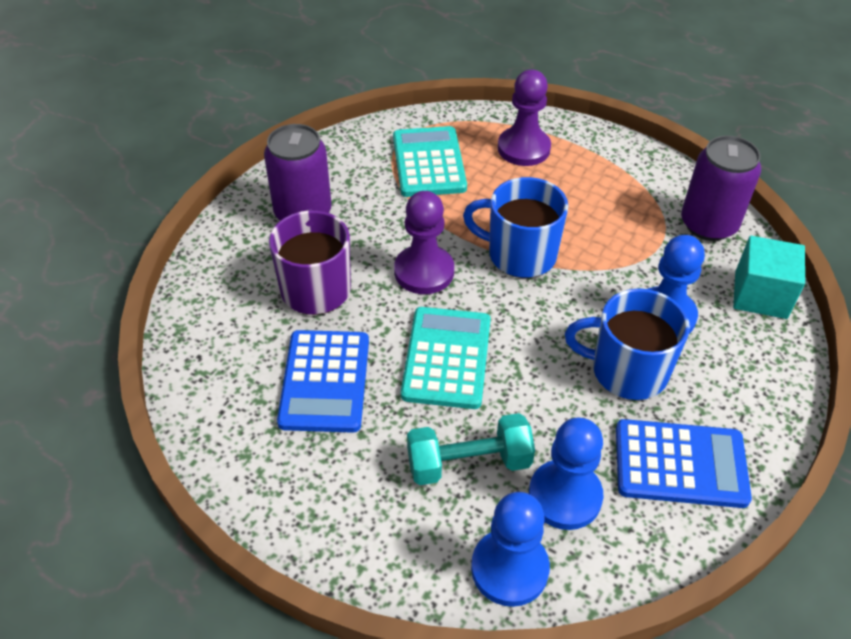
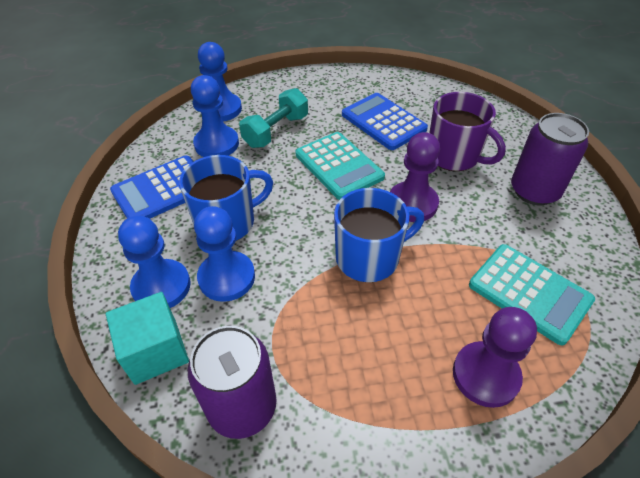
camera: 140 degrees right, 0 degrees up
none -> blue pawn [118,216,191,308]

